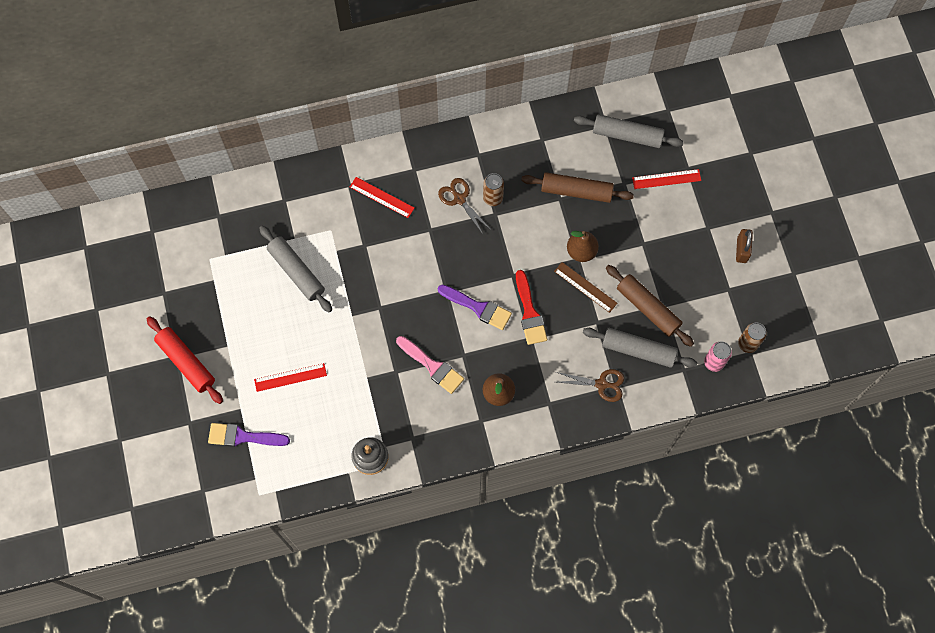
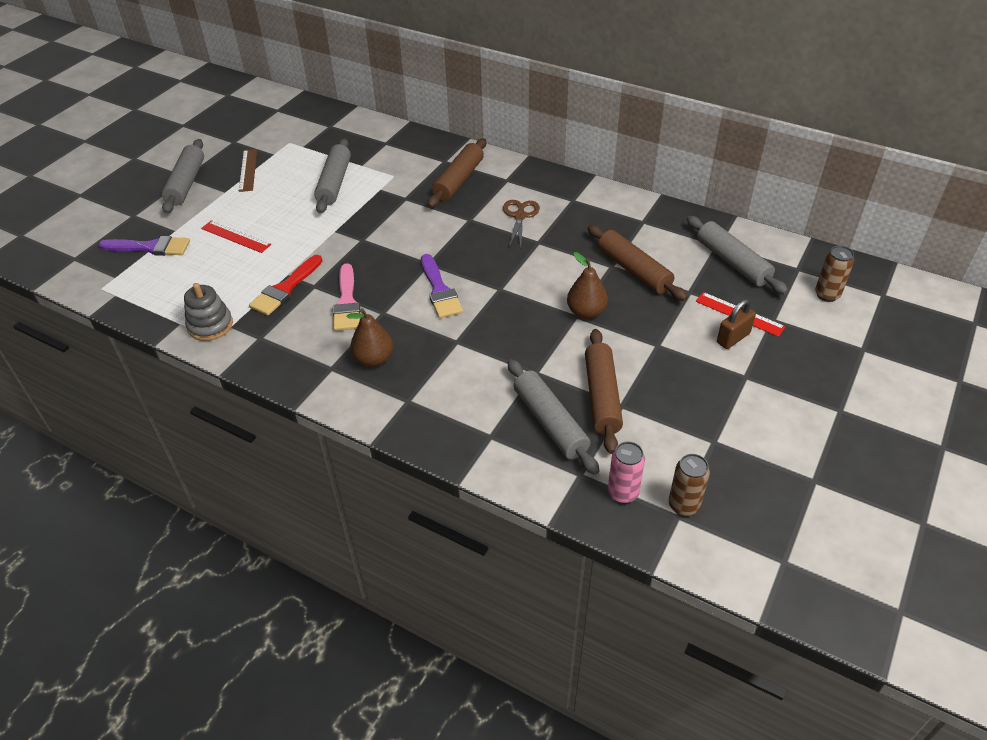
camera: 45 degrees right, 25 degrees down
red rolling pin [147,316,223,404] -> grey rolling pin [162,139,204,214]
purple brush [208,423,290,447] -> purple brush turned 135 degrees clockwise [99,236,190,256]
red ruler [350,177,414,218] -> brown rolling pin [428,138,486,208]
brown can [483,173,504,206] -> brown can moved to [815,245,854,302]
red brush [516,270,547,345] -> red brush moved to [249,255,322,315]
brown ruler [554,262,617,313] -> brown ruler moved to [239,149,257,192]
brown scissors [556,369,624,402] -> none
brown padlock [736,229,753,263] -> brown padlock moved to [717,299,756,349]

